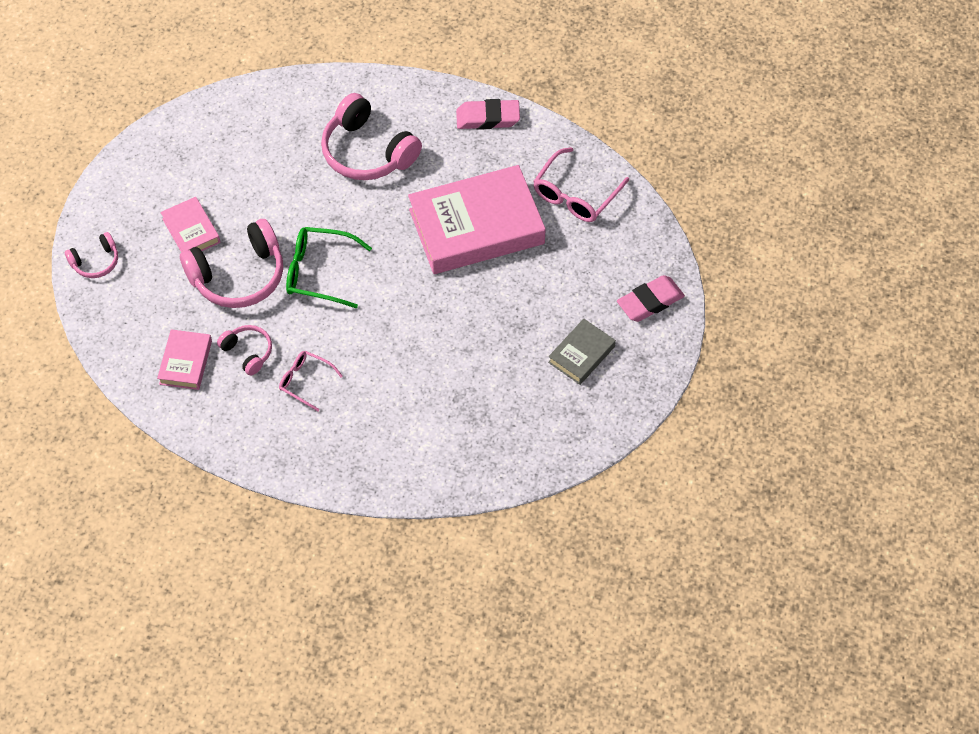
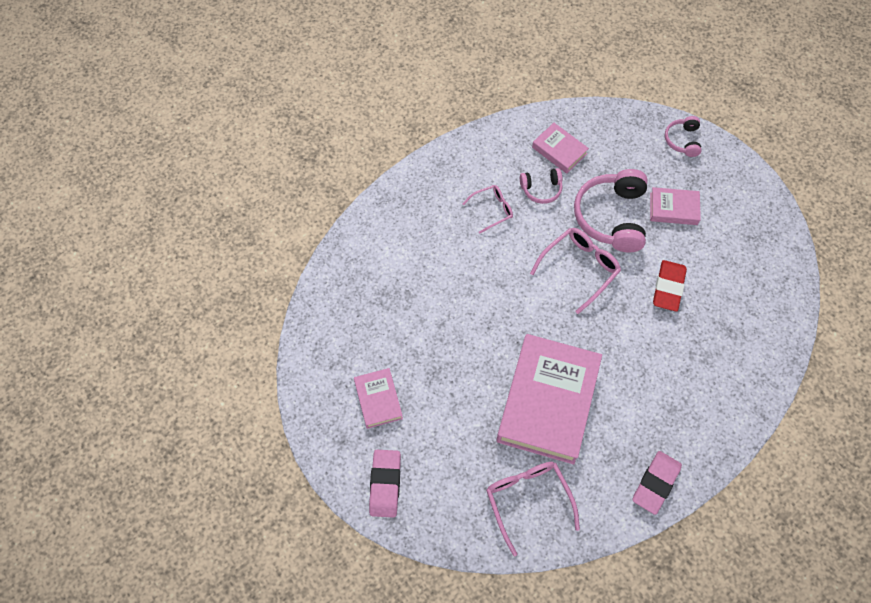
camera: 125 degrees right, 5 degrees up
green glasses [286,227,372,309] -> pink glasses [530,228,621,314]
pink headphones [321,93,422,180] -> none
grey book [548,319,616,385] -> pink book [354,368,403,429]
none -> red eraser [653,260,687,312]

